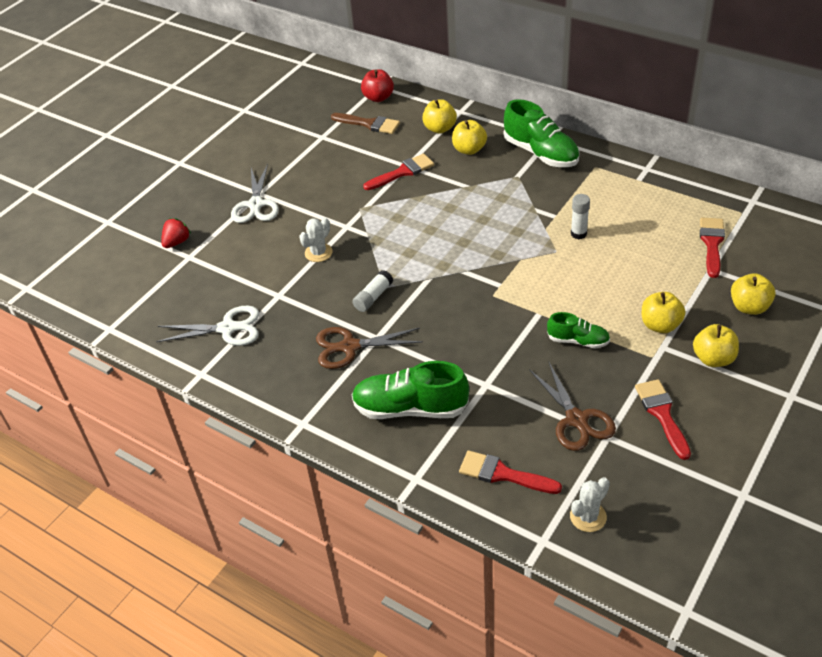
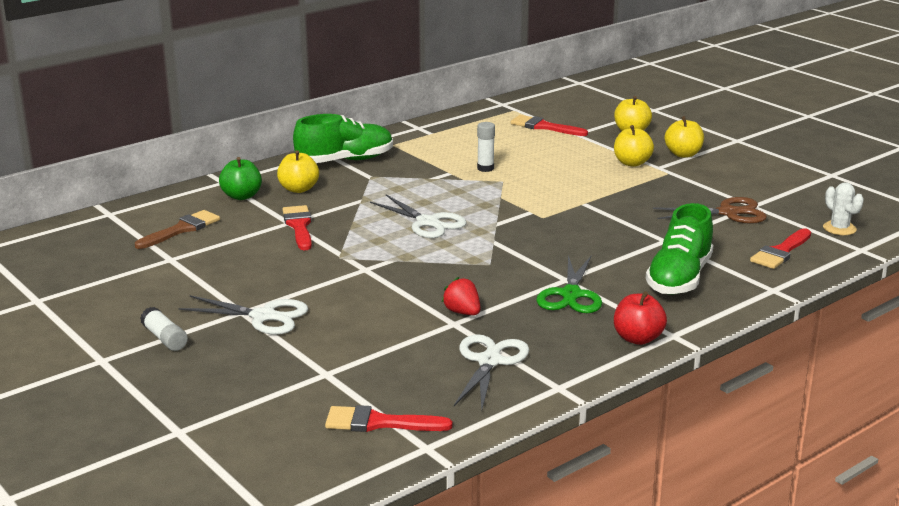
camera: 75 degrees left, 20 degrees down
red strawberry [161,218,191,248] -> red strawberry moved to [442,277,480,315]
white cactus [299,218,333,262] -> none
brown scissors [316,327,423,369] -> green scissors [536,255,602,313]
white glue stick [352,270,393,312] -> white glue stick moved to [140,307,188,351]
red apple [361,69,394,102] -> red apple moved to [614,291,667,345]
yellow apple [422,99,457,134] -> green apple [219,157,262,200]
green shoe [547,312,610,349] -> none
red brush [635,379,691,460] -> red brush moved to [325,405,452,432]
none -> white scissors [370,195,466,238]

